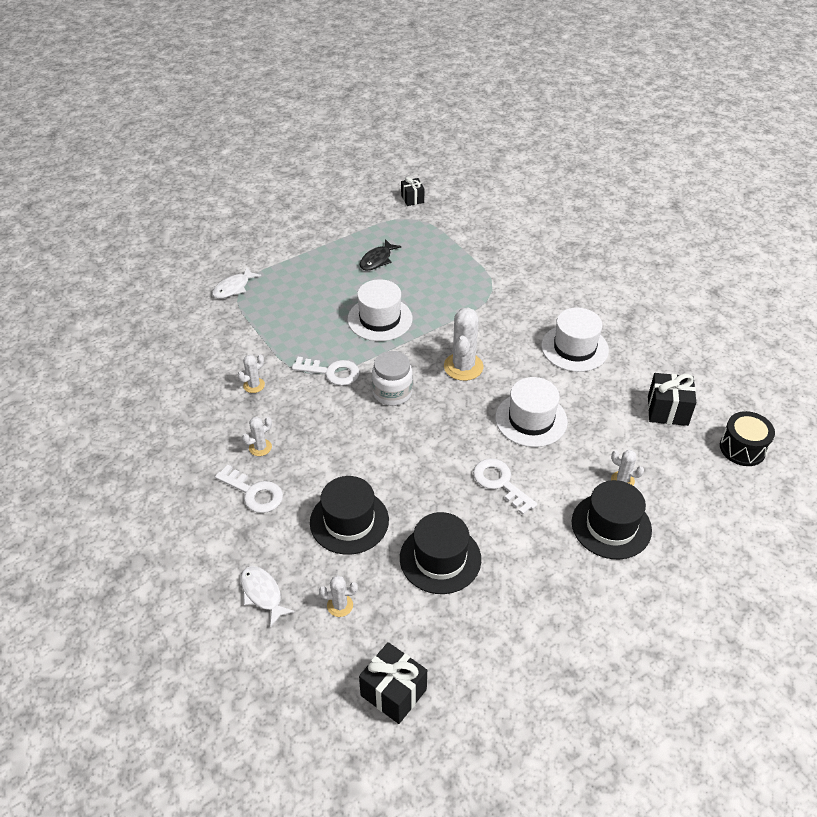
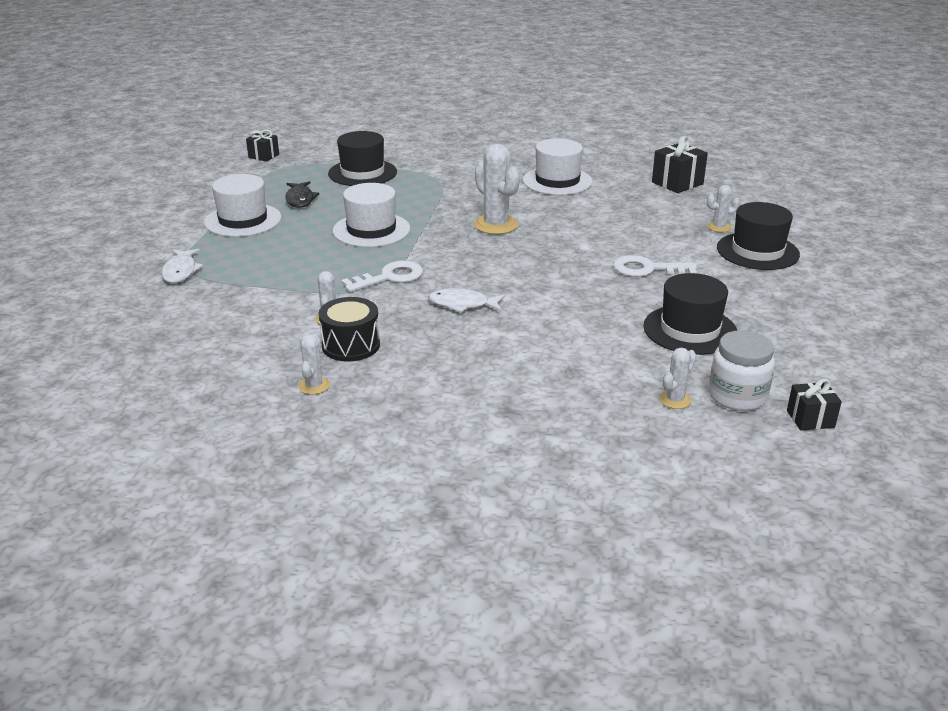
camera: 45 degrees left, 15 degrees down
white key [215,464,283,513] -> none
white fish [241,566,295,627] -> white fish moved to [428,288,505,313]
white cactus [242,417,272,456] -> white cactus moved to [298,334,330,395]
black hat [310,476,389,555] -> black hat moved to [328,131,397,186]
black gift [359,642,427,724] -> black gift [787,379,842,431], size x0.64
white jar [372,351,413,406] -> white jar moved to [709,330,775,411]
white hat [495,377,568,447] -> white hat moved to [204,174,281,237]
black drum [720,411,775,466] -> black drum moved to [319,297,380,361]

